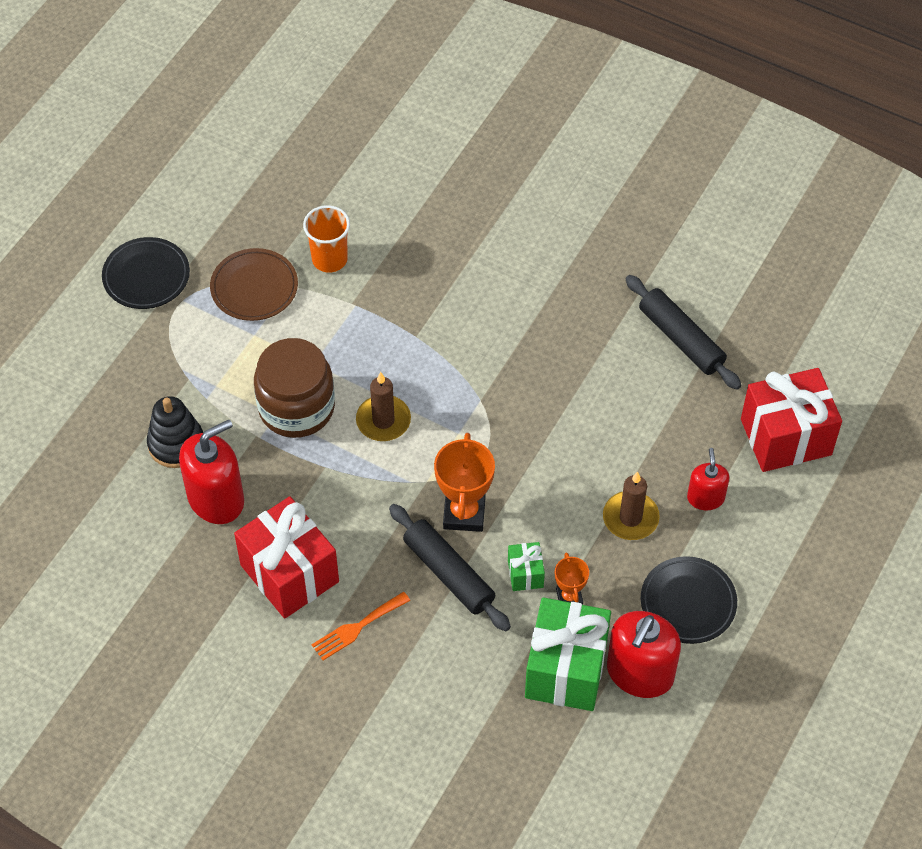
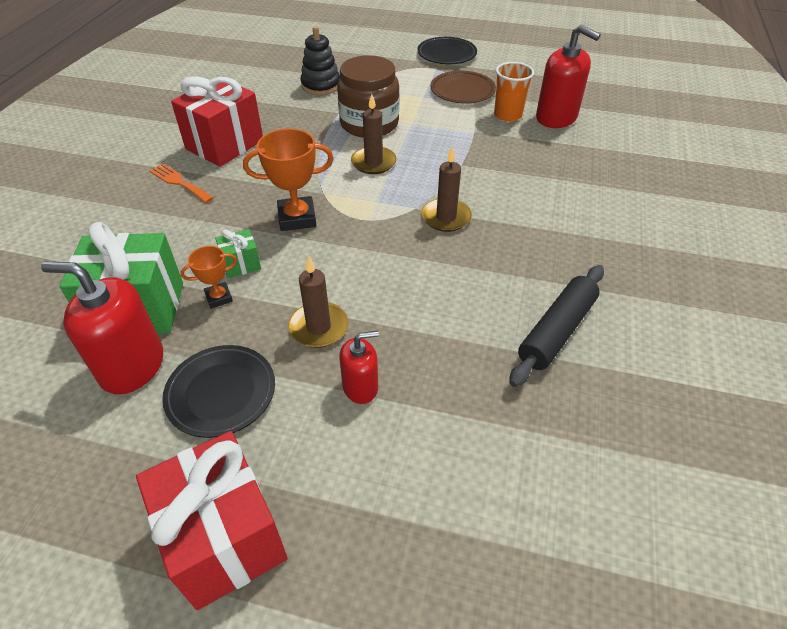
camera: 75 degrees right, 10 degrees down
red soap dispenser [179,420,244,524] -> red soap dispenser moved to [536,25,601,128]
black rolling pin [389,504,511,631] -> none
red gift [741,368,842,472] -> red gift moved to [136,431,288,610]
none -> brown candle [422,146,472,232]

